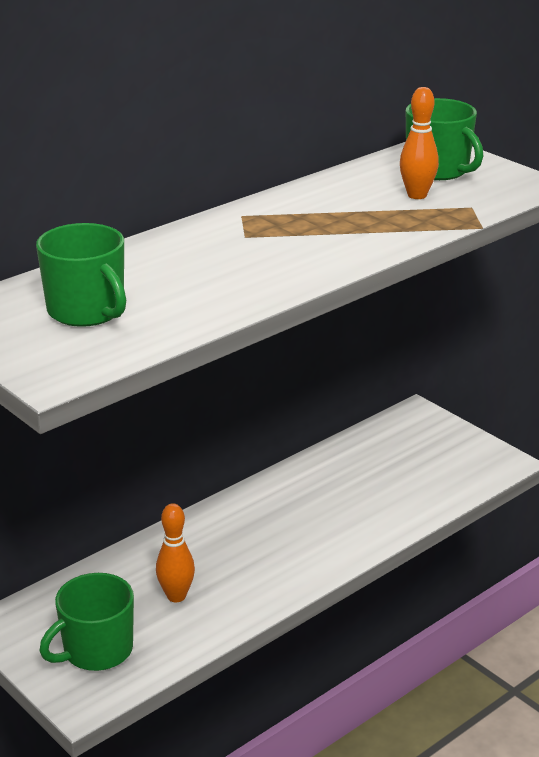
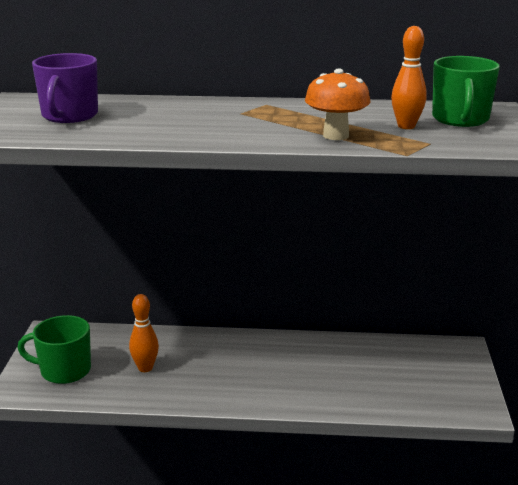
camera: 45 degrees right, 5 degrees down
green mug [36,223,126,327] -> purple mug [32,53,98,123]
none -> orange mushroom [305,68,370,140]

